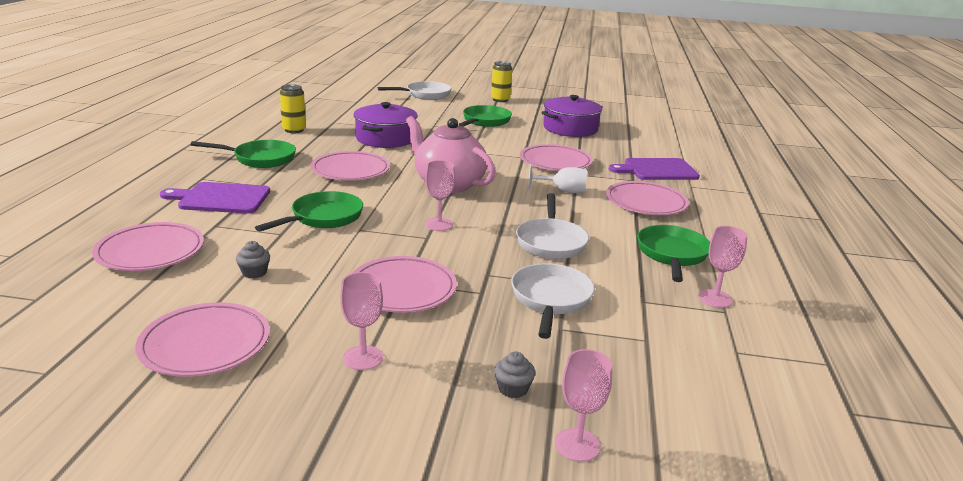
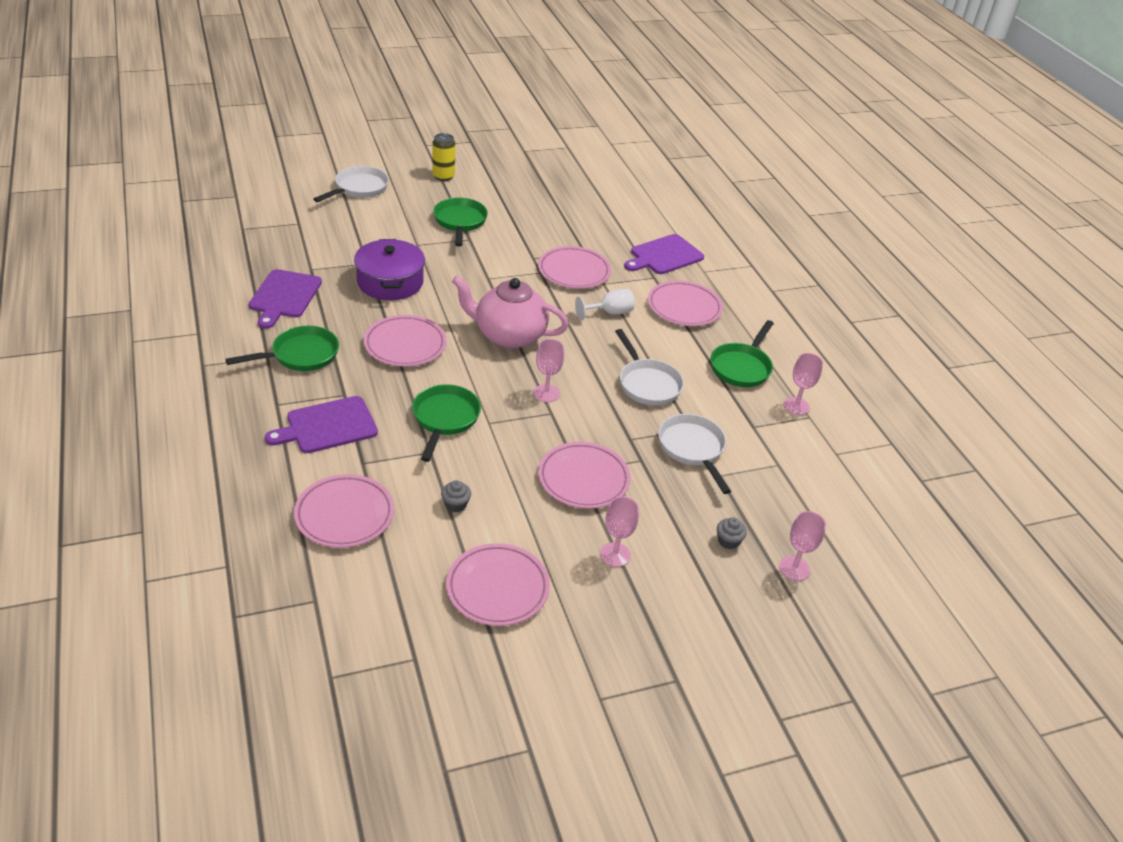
camera: 30 degrees left, 15 degrees up
yellow can [280,84,306,133] -> purple cutting board [249,269,322,329]
purple pot [541,95,603,137] -> none
green pan [637,225,710,282] -> green pan turned 135 degrees counterclockwise [711,320,774,387]

